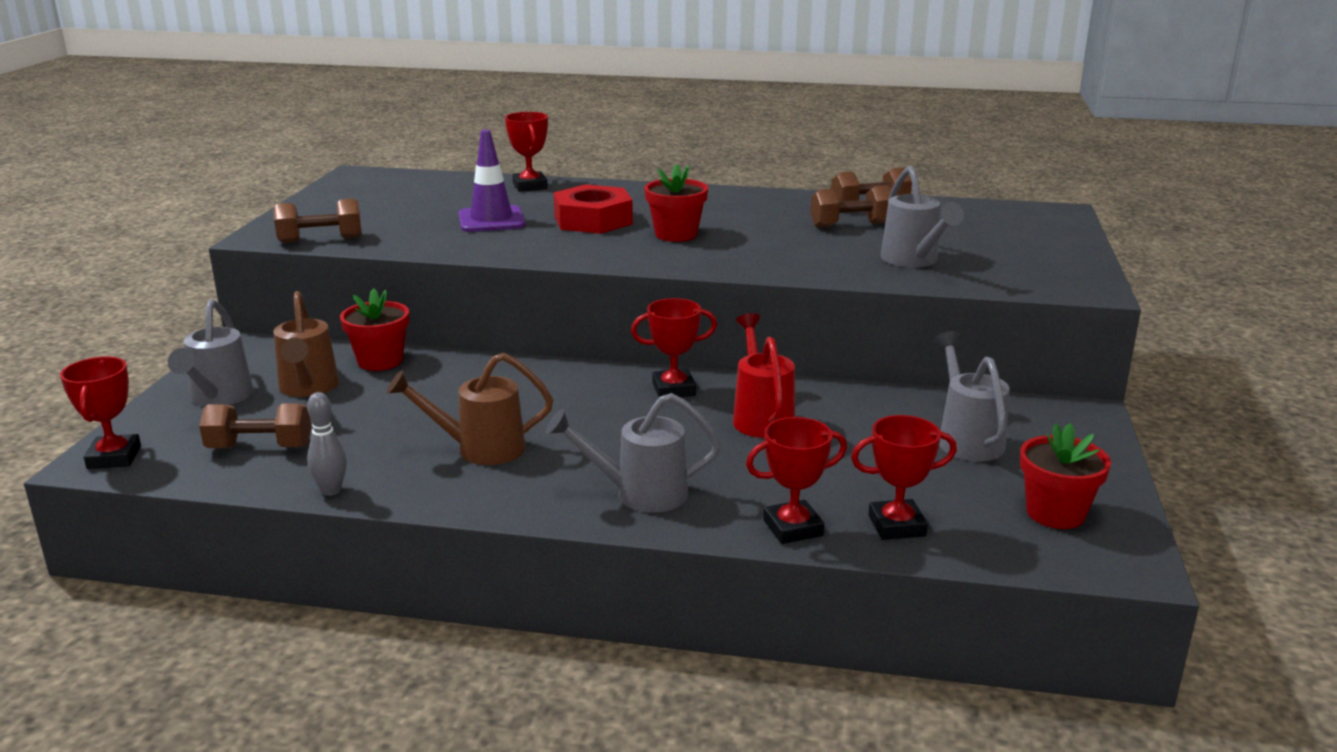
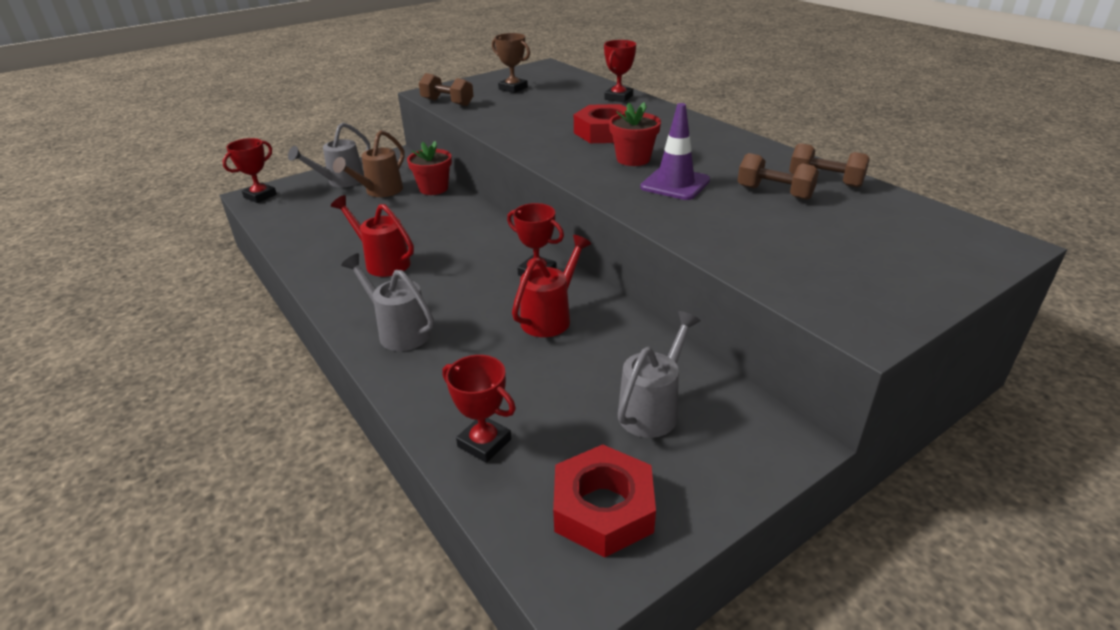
camera: 45 degrees right, 10 degrees up
brown dumbbell [199,403,311,448] -> none
grey bowling pin [307,392,347,496] -> none
brown watering can [387,353,553,465] -> red watering can [331,195,414,277]
purple traffic cone [458,130,526,232] -> purple traffic cone moved to [640,103,710,200]
red trophy [746,417,847,544] -> none
grey watering can [881,166,964,267] -> none
red flower pot [1020,423,1111,529] -> red nut [553,444,656,557]
none -> brown trophy [492,33,530,93]

